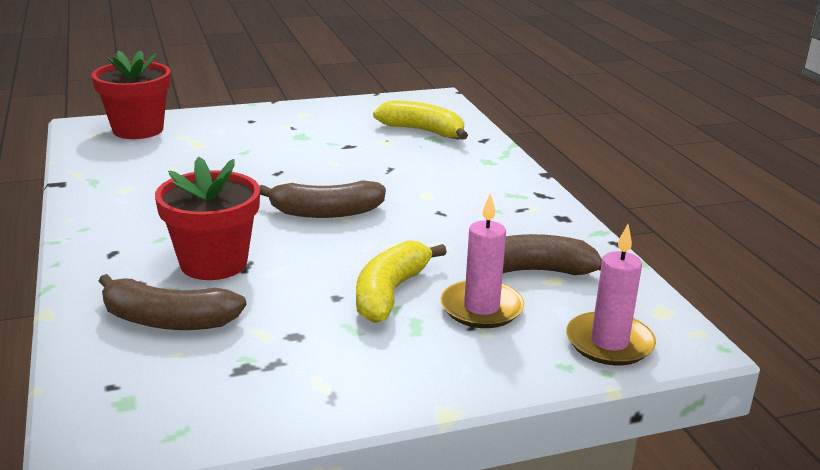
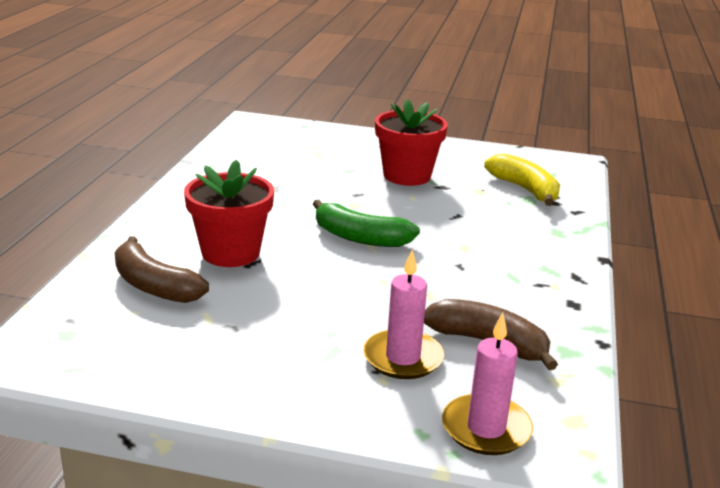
camera: 30 degrees right, 0 degrees up
red flower pot [92,50,171,139] -> red flower pot moved to [375,99,448,186]
brown banana [259,180,386,218] -> green banana [313,200,420,247]
yellow banana [356,240,447,323] -> none

